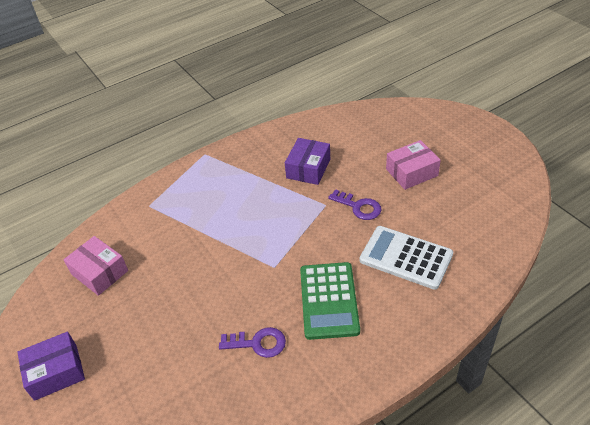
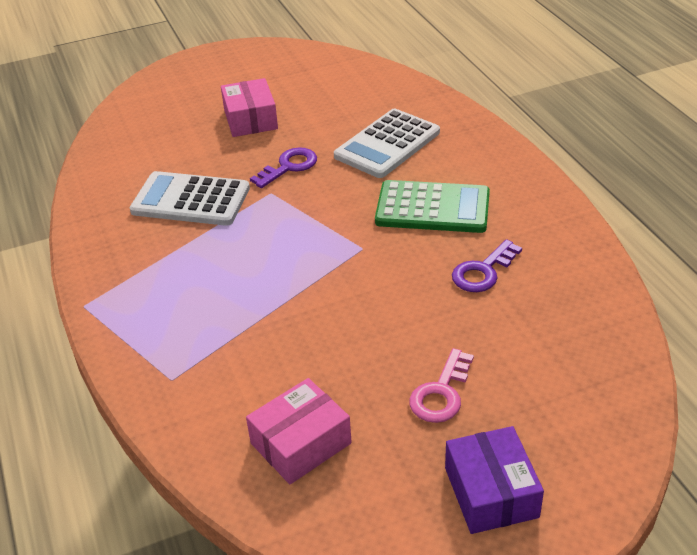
camera: 80 degrees left, 5 degrees down
purple key [219,327,286,358] -> purple key turned 150 degrees counterclockwise [452,239,522,292]
purple box [285,138,330,185] -> white calculator [130,171,250,226]
none -> pink key [409,348,474,423]

